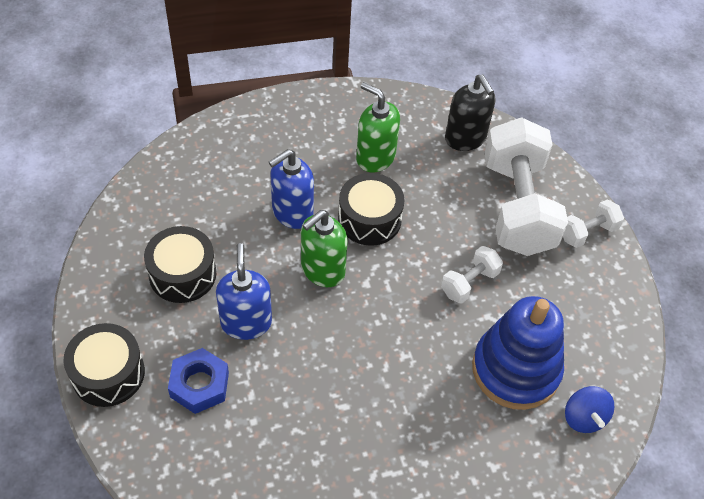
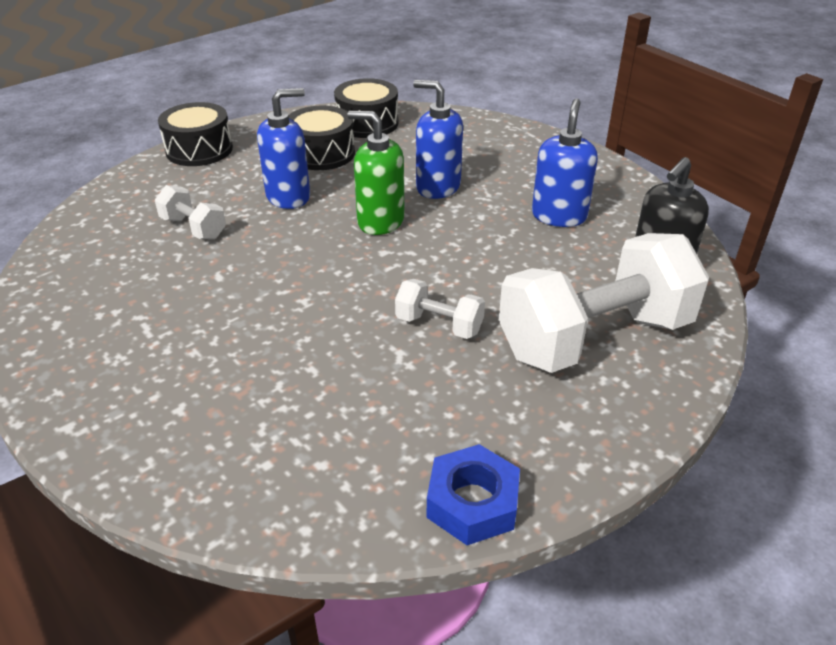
camera: 70 degrees right, 15 degrees down
blue nut [168,348,229,414] -> blue nut moved to [427,444,520,545]
black drum [338,173,405,246] -> black drum moved to [334,78,398,138]
green soap dispenser [356,82,400,173] -> blue soap dispenser [532,99,598,227]
blue stacking toy [472,296,564,410] -> none
white dumbbell [563,200,624,248] -> white dumbbell moved to [155,185,226,240]
blue spinning top [565,386,614,433] -> none

